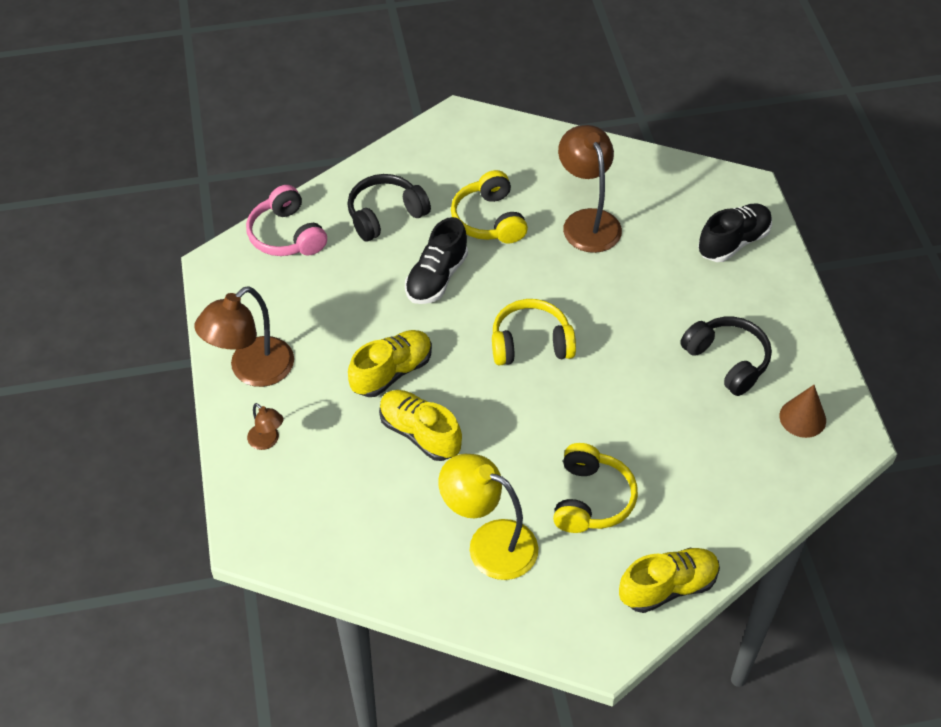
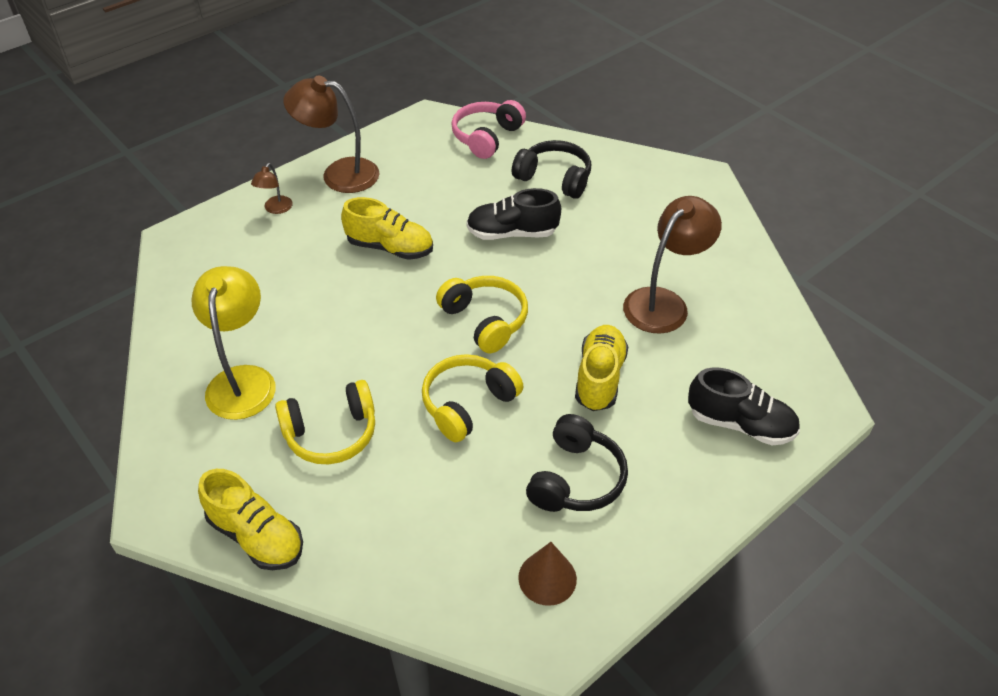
camera: 60 degrees right, 5 degrees down
yellow shoe [379,390,462,461] -> yellow shoe moved to [575,325,629,411]
yellow headphones [451,170,528,243] -> yellow headphones moved to [422,354,523,442]

